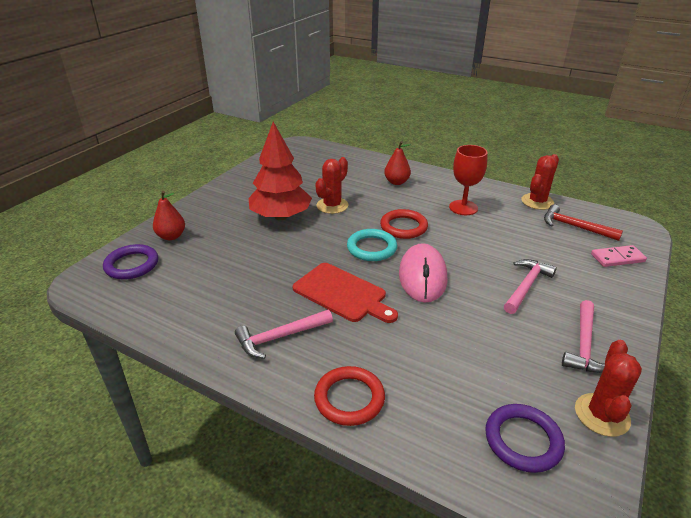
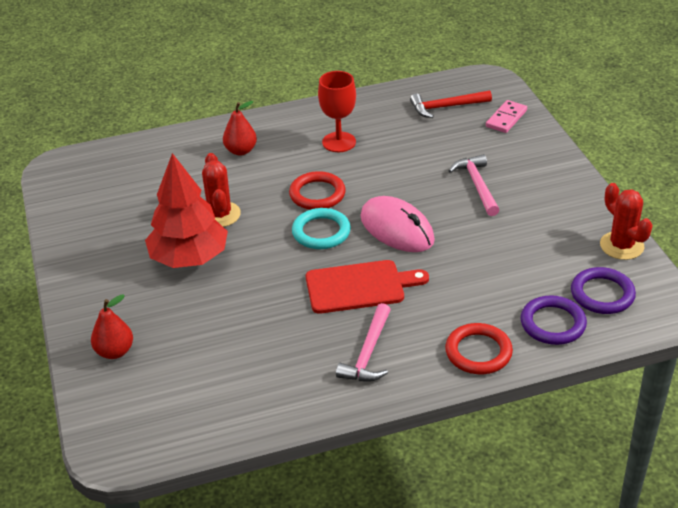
camera: 45 degrees left, 5 degrees up
purple ring [103,244,158,280] -> purple ring moved to [521,295,587,345]
red cactus [521,154,559,210] -> none
pink hammer [562,300,605,373] -> none

